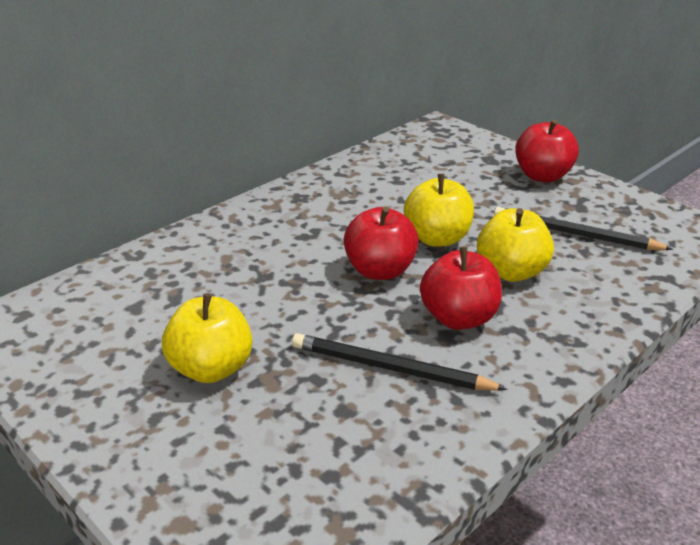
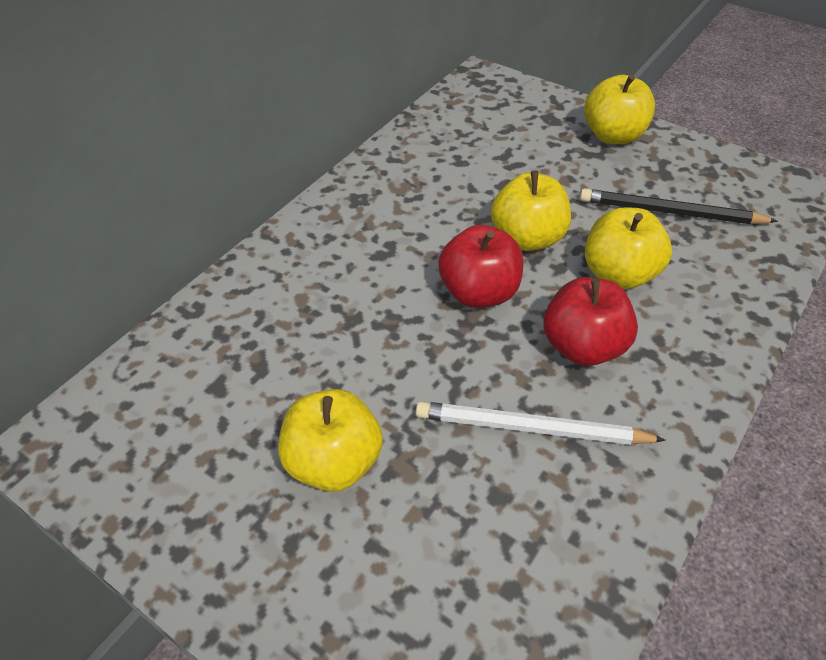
camera: 10 degrees left, 15 degrees up
black pencil [292,333,507,390] -> white pencil [416,401,666,445]
red apple [515,119,579,183] -> yellow apple [584,75,655,144]

